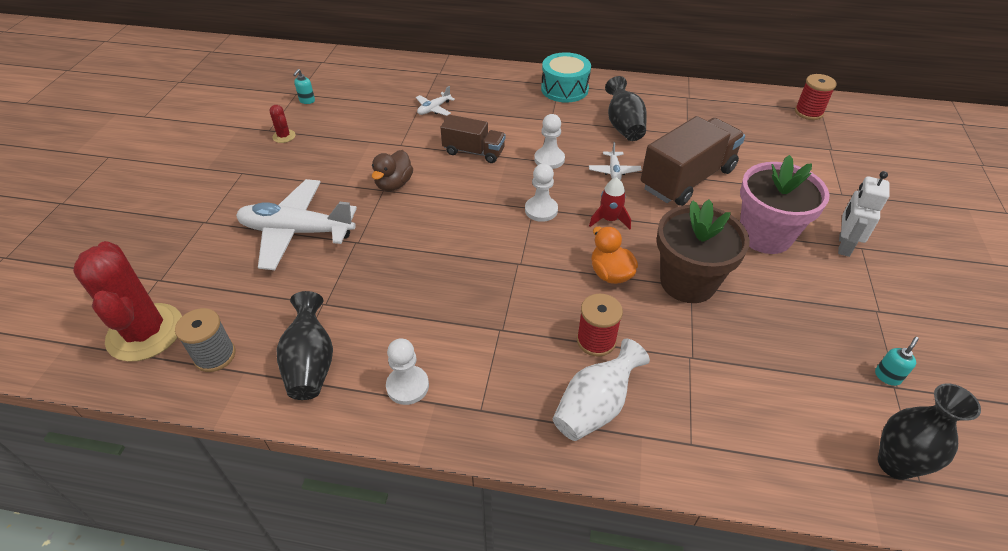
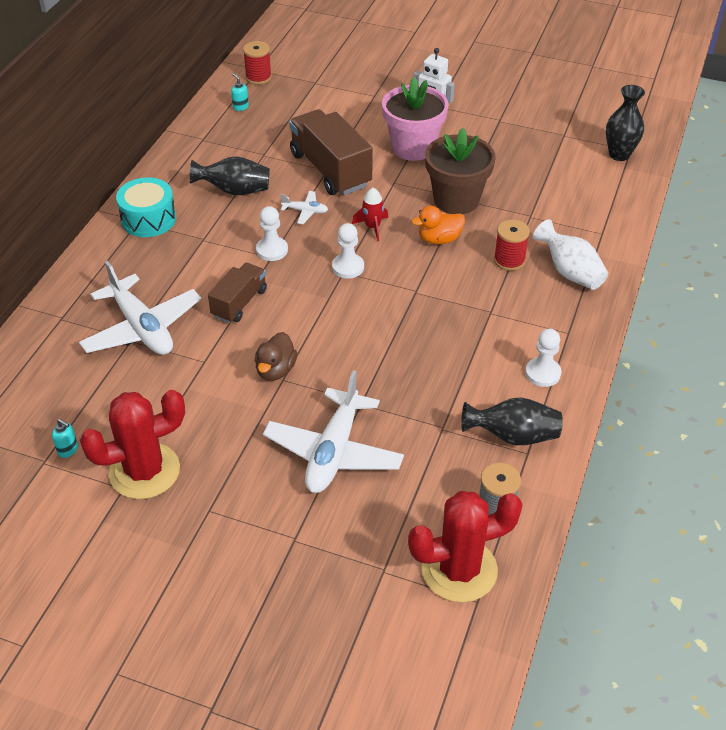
camera: 80 degrees left, 0 degrees up
red cactus [269,105,296,143] -> red cactus [80,390,185,499], size x2.38
brown duck [372,150,413,191] -> brown duck turned 75 degrees clockwise [255,332,297,381]
white plane [416,86,455,116] -> white plane [79,261,201,355], size x2.25
turquoise soap dispenser [875,337,919,386] -> turquoise soap dispenser moved to [231,73,249,111]

